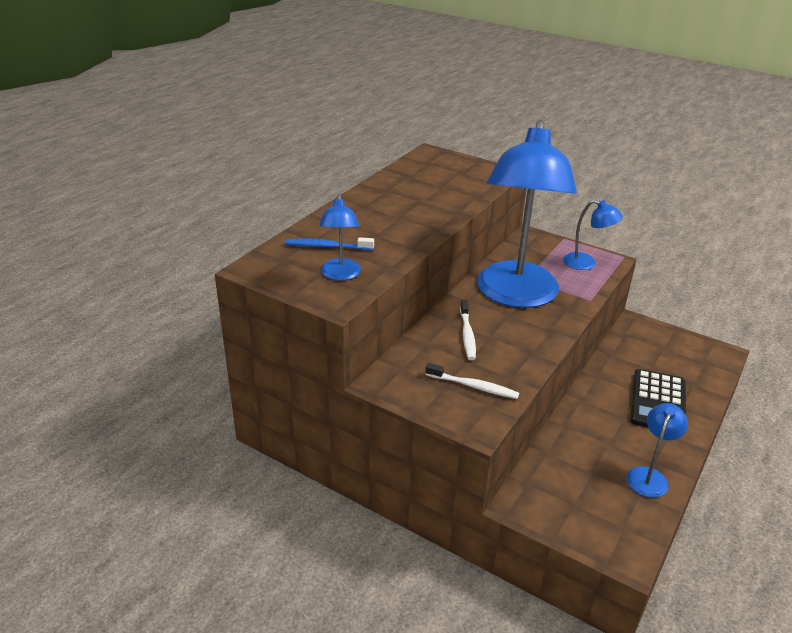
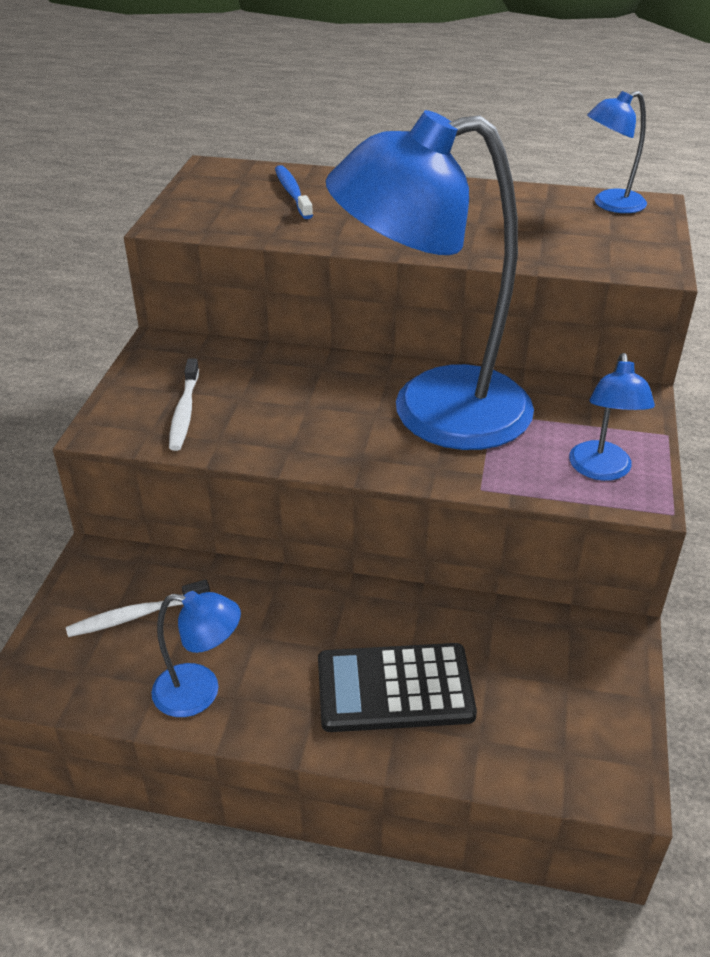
camera: 70 degrees right, 5 degrees up
blue lamp [319,194,361,281] -> blue lamp moved to [587,91,647,213]
white toothbrush [460,300,476,360] -> white toothbrush moved to [66,579,210,637]

